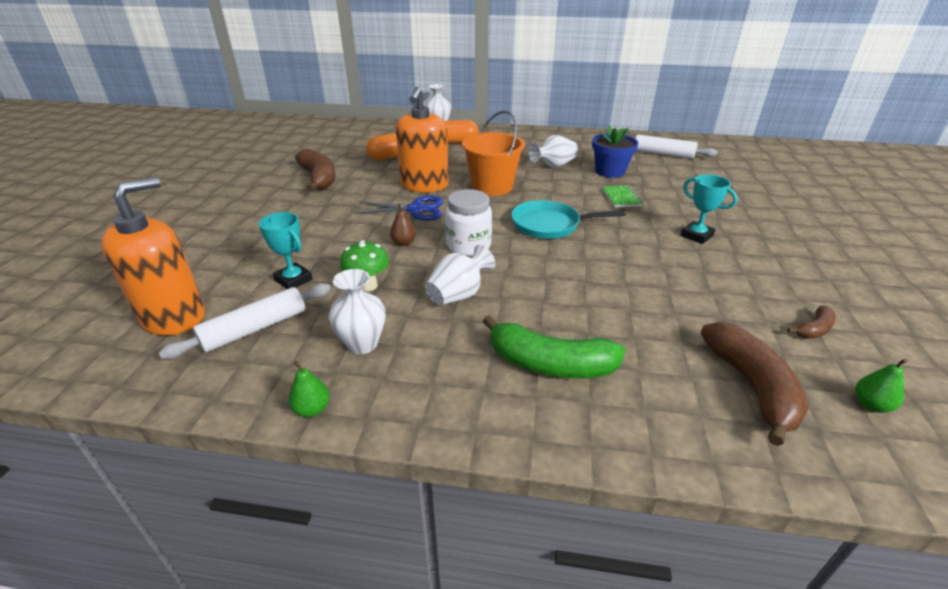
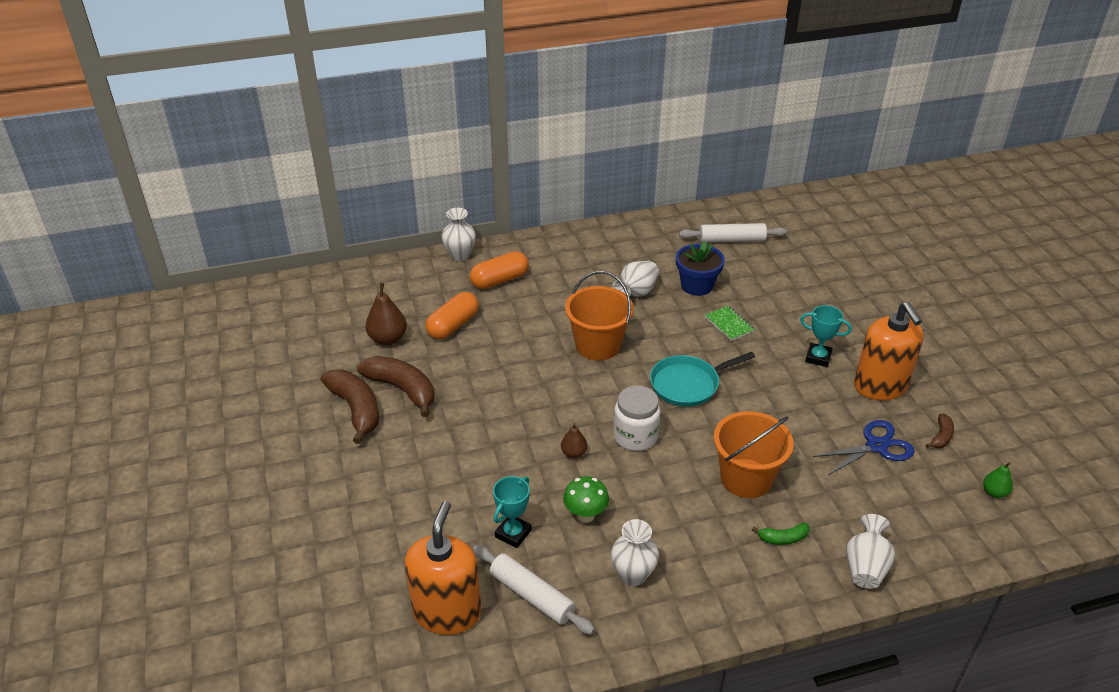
camera: 25 degrees left, 5 degrees up
white rolling pin [158,283,331,359] -> white rolling pin turned 75 degrees counterclockwise [473,545,595,635]
turquoise trophy [259,212,313,289] -> turquoise trophy turned 75 degrees counterclockwise [493,476,532,548]
green pear [288,361,330,417] -> none
blue scissors [354,196,444,221] -> blue scissors moved to [813,420,915,475]
orange soap dispenser [396,87,449,192] -> orange soap dispenser moved to [854,302,924,400]
white vase [425,245,495,305] -> white vase moved to [846,514,895,589]
green banana [482,315,626,379] -> green banana [752,523,810,545], size x0.49
brown banana [701,321,809,446] -> brown banana moved to [321,369,379,444]
none -> brown pear [365,283,407,345]
none -> orange bucket [714,411,794,498]

